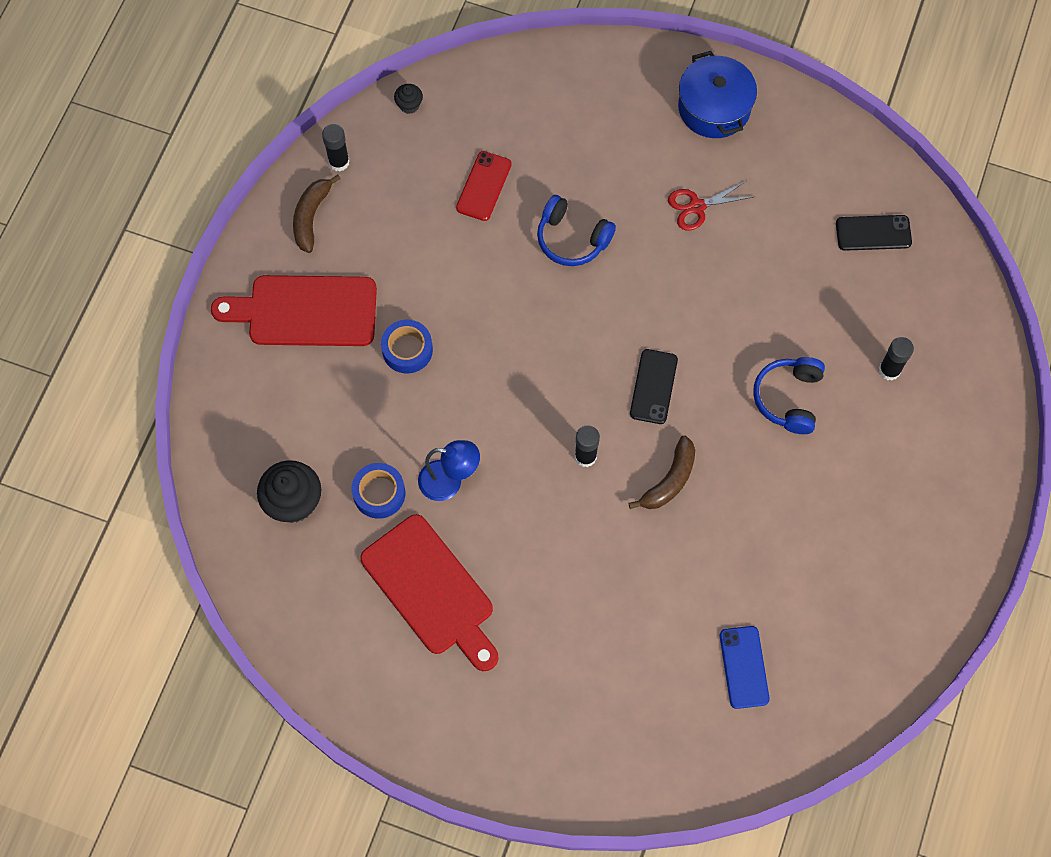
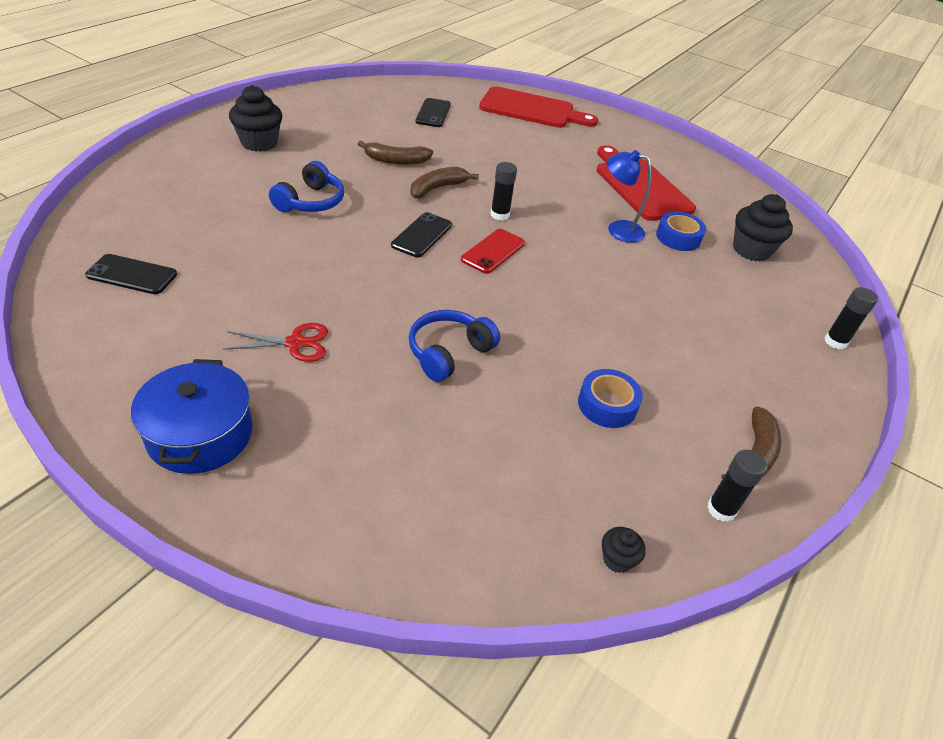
camera: 170 degrees left, 25 degrees down
red cutting board [211,275,377,346] -> red cutting board moved to [479,86,598,128]
blue tape [381,320,433,374] -> blue tape moved to [578,369,643,428]
red phone [456,151,512,221] -> red phone moved to [461,229,525,274]
blue headphones [537,195,616,266] -> blue headphones turned 90 degrees counterclockwise [409,310,500,382]
blue phone [720,626,770,709] -> black phone [415,98,451,127]
black glue stick [879,337,914,380] -> black glue stick moved to [824,287,878,350]
none -> black cupcake [229,85,282,152]
none -> brown banana [358,140,433,165]

